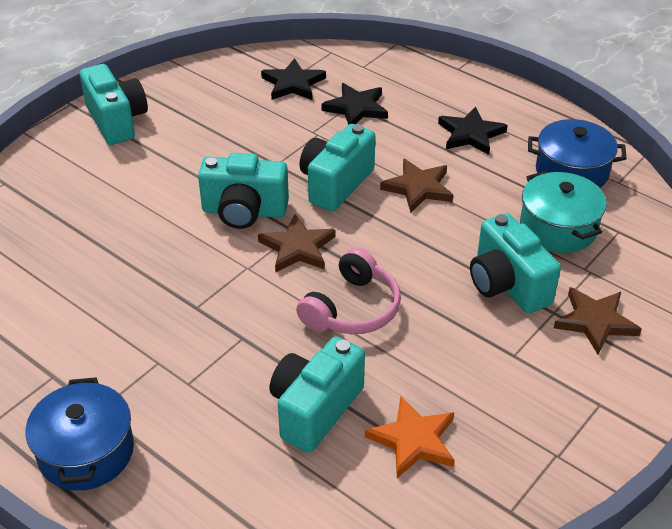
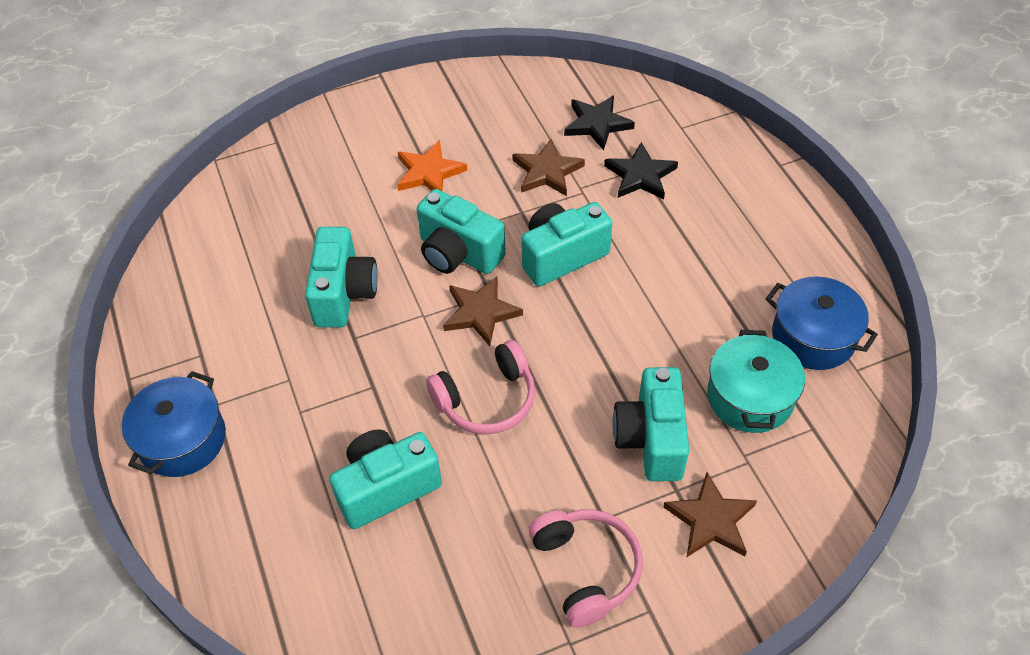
camera: 30 degrees right, 10 degrees up
turquoise camera [80,64,148,145] -> turquoise camera moved to [305,227,378,327]
orange star [365,396,455,478] -> orange star moved to [397,140,467,191]
brown star [380,159,453,213] -> brown star moved to [512,139,585,196]
black star [438,107,508,155] -> none
none -> pink headphones [528,509,643,628]

